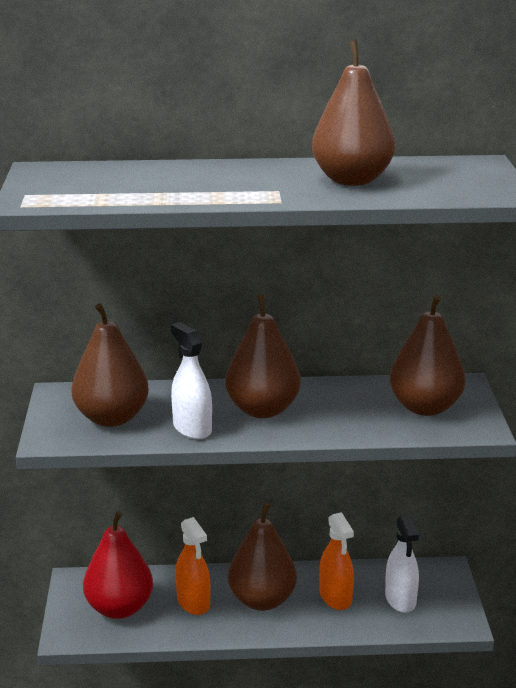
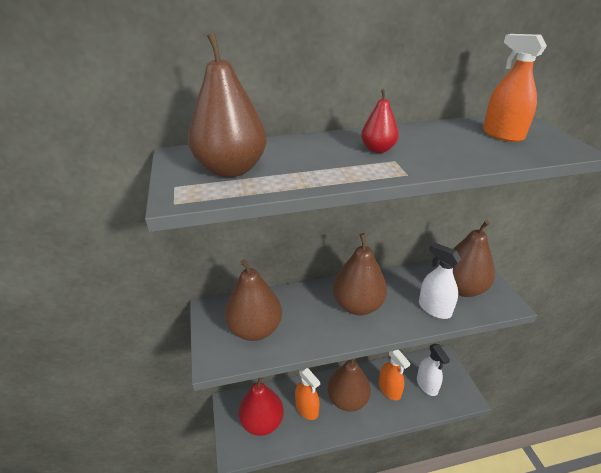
camera: 10 degrees left, 10 degrees up
white spray bottle [171,322,212,439] -> white spray bottle moved to [419,242,462,319]
brown pear [312,40,395,186] -> brown pear moved to [188,33,267,177]
none -> red pear [361,89,399,153]
none -> orange spray bottle [483,34,547,142]

